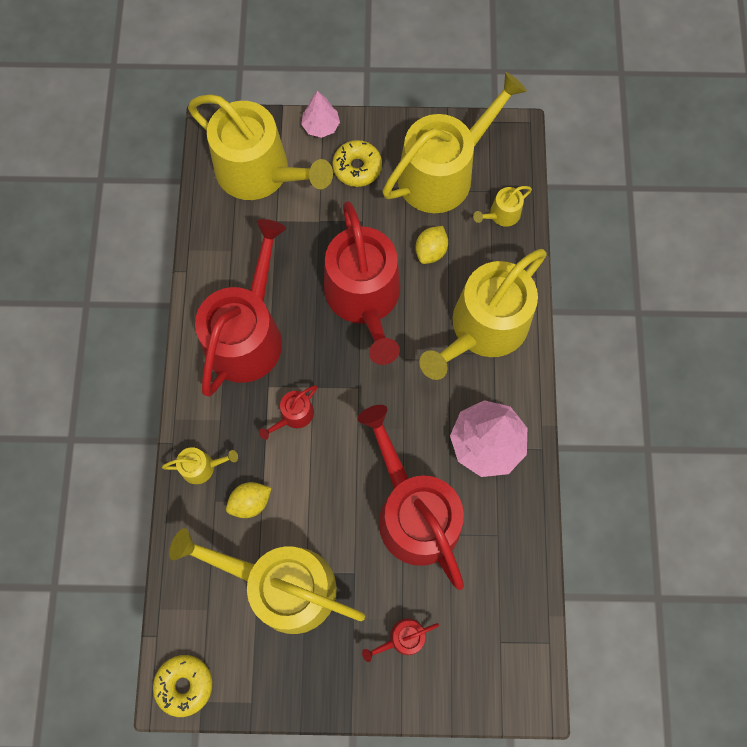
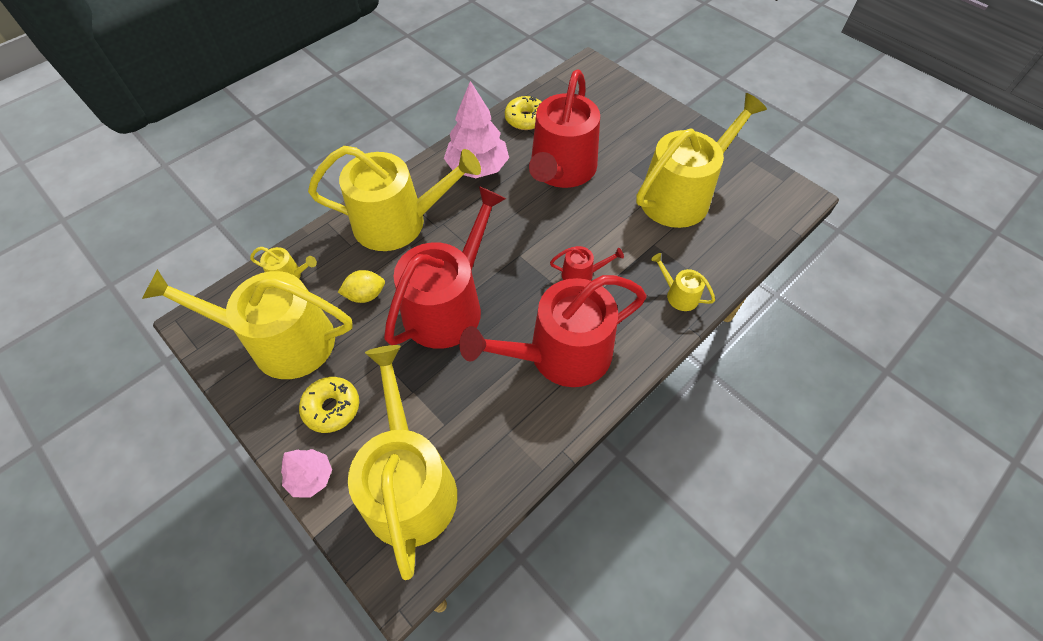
camera: 135 degrees left, 15 degrees down
yellow donut [153,655,212,717] -> yellow donut moved to [505,96,542,130]
yellow watering can [169,528,365,634] -> yellow watering can turned 105 degrees counterclockwise [636,93,767,228]
yellow lemon [226,482,272,518] -> none
red watering can [362,618,439,662] -> none

